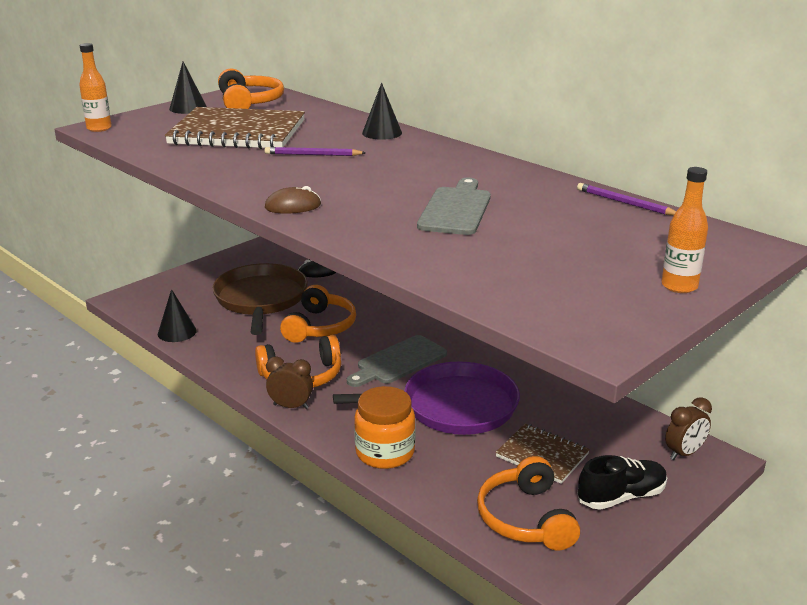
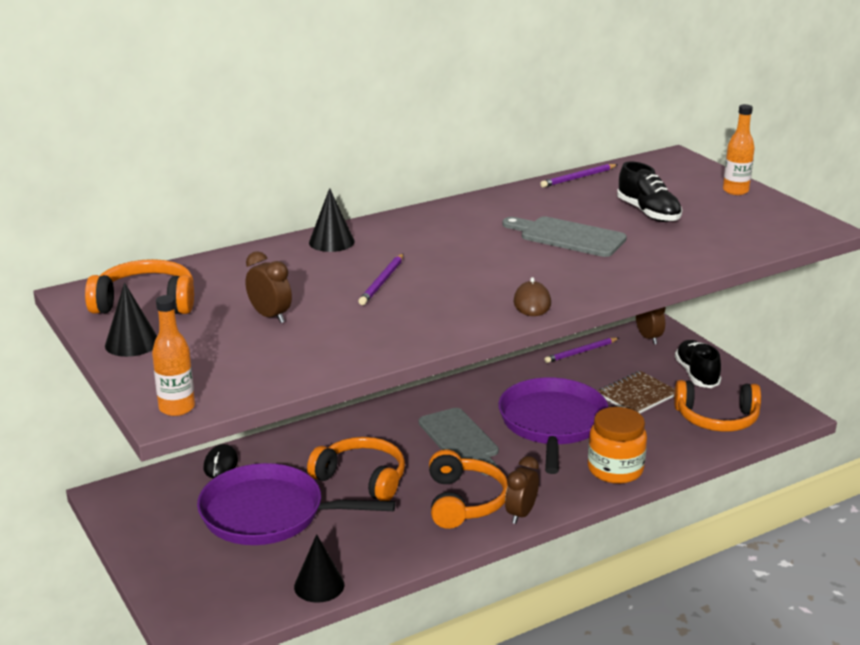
camera: 75 degrees left, 0 degrees up
brown notebook [165,107,305,149] -> brown clock [245,251,292,323]
brown pan [212,263,308,335] -> purple pan [197,463,396,545]
none -> purple pencil [545,337,619,363]
none -> black shoe [617,161,682,222]

